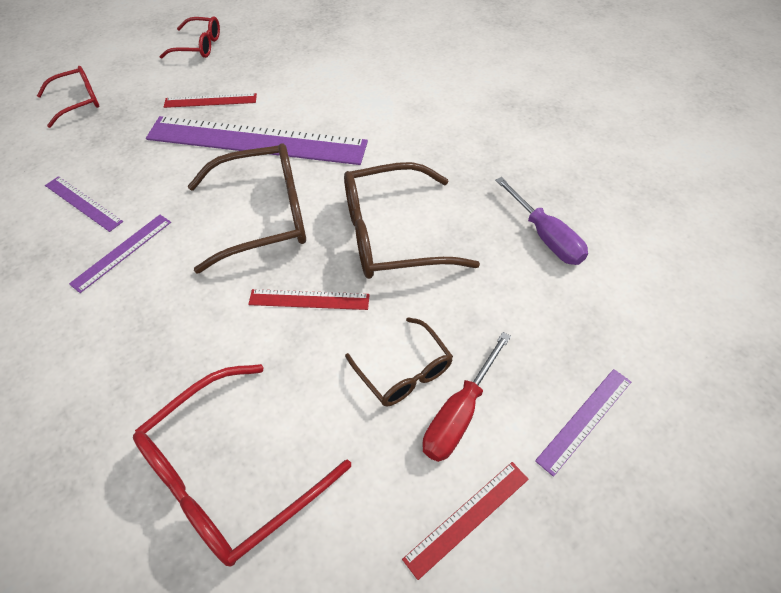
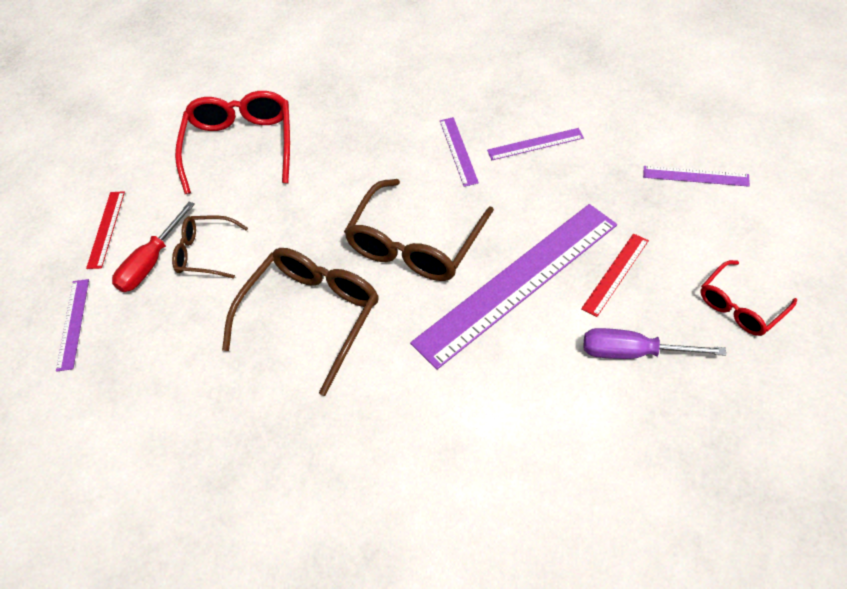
camera: 135 degrees right, 0 degrees up
red glasses [37,66,99,128] -> purple ruler [643,166,750,187]
red ruler [248,289,370,310] -> none
red screwdriver [422,332,511,462] -> red screwdriver turned 135 degrees counterclockwise [112,202,195,292]
purple screwdriver [495,177,588,265] -> purple screwdriver moved to [584,328,726,359]

